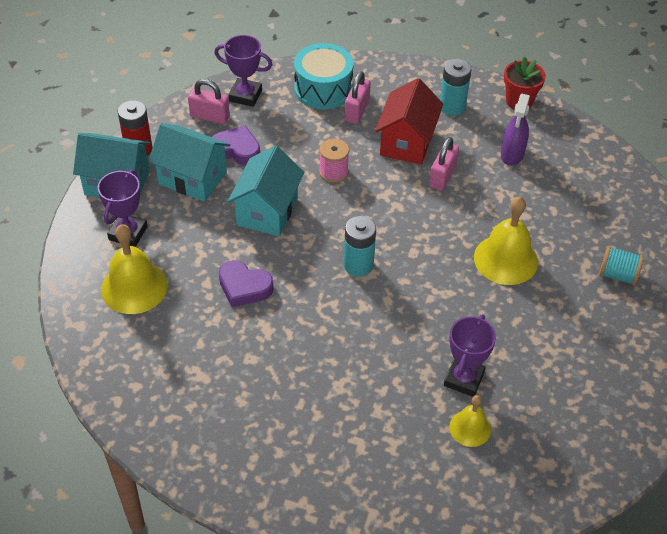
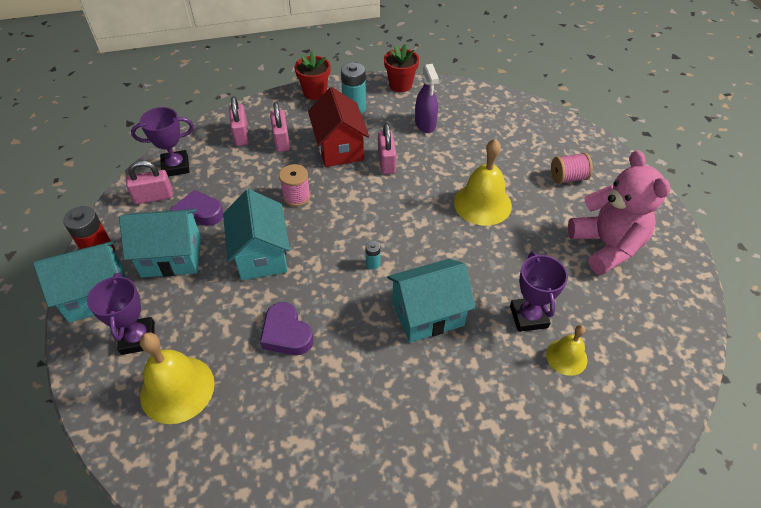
camera: 30 degrees left, 0 degrees up
purple heart [219,260,273,307] -> purple heart turned 60 degrees clockwise [260,302,313,355]
turquoise drum [294,43,354,109] -> pink padlock [229,97,249,146]
turquoise battery [344,216,376,277] -> turquoise battery [365,241,380,270], size x0.50
turquoise spool [599,246,644,286] -> pink spool [551,153,593,184]
none -> red flower pot [294,51,330,100]
none -> turquoise house [387,259,476,343]
none -> pink teddy bear [568,150,670,275]

